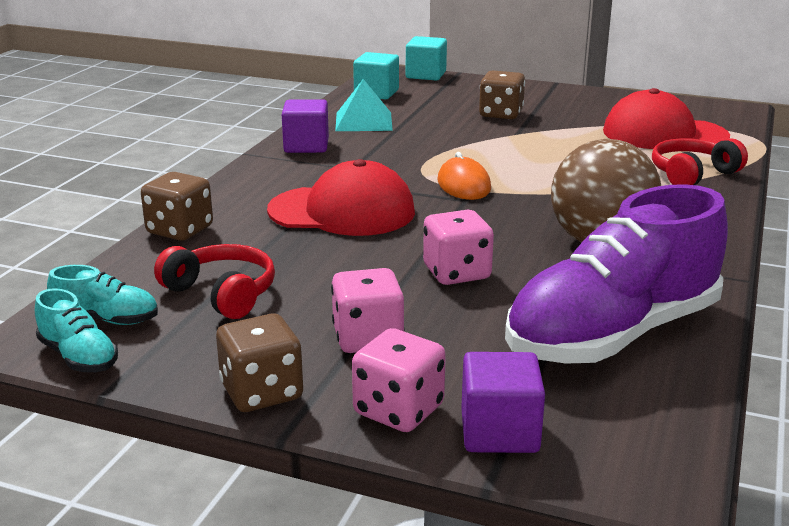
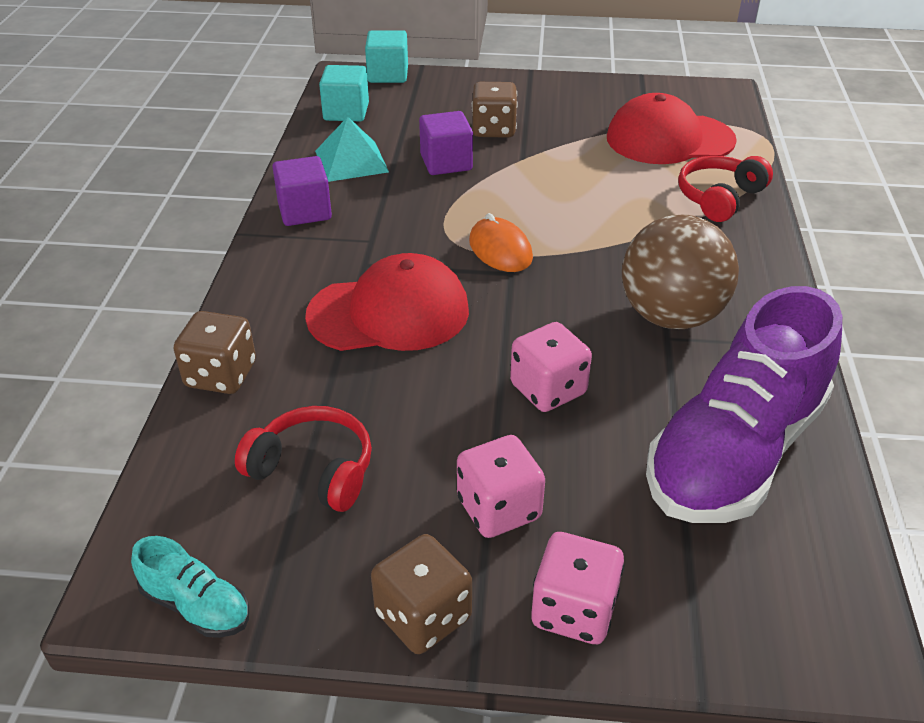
camera: 15 degrees left, 15 degrees up
turquoise shoe [47,265,158,325] -> none
purple cube [461,352,545,453] -> purple cube moved to [419,111,473,175]

